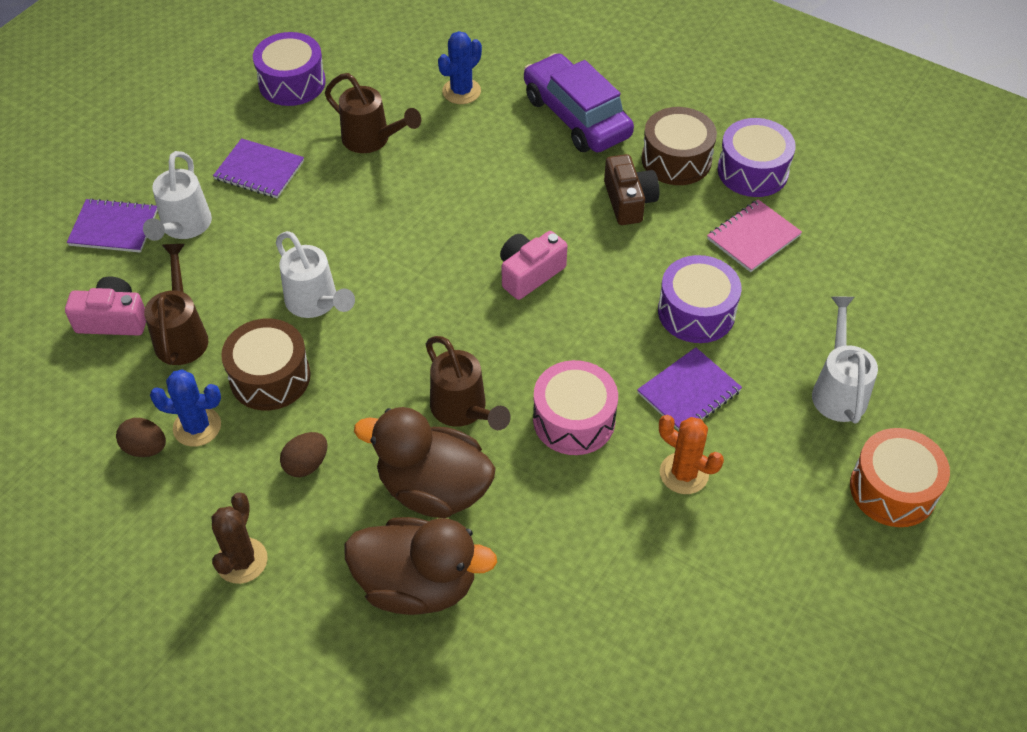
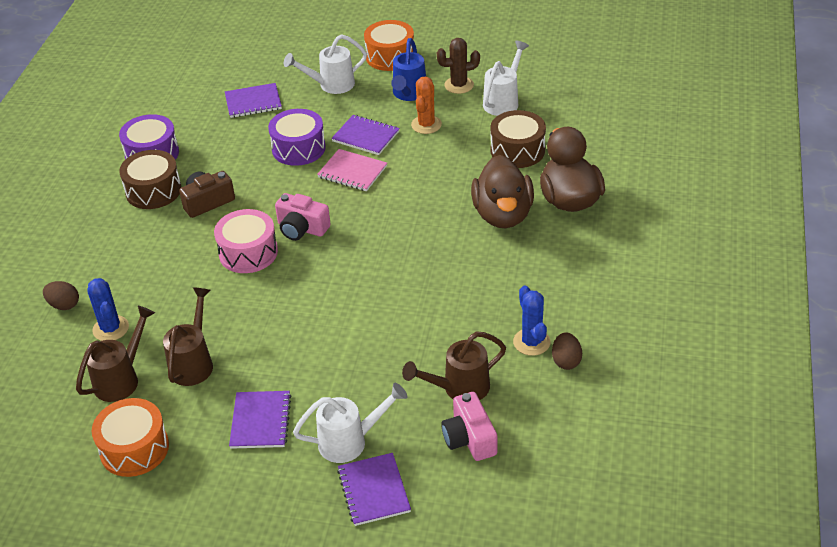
camera: 110 degrees left, 10 degrees down
brown cactus [212,492,268,584] -> brown cactus moved to [437,38,480,94]
brown drum [221,318,311,411] -> brown drum moved to [490,110,546,168]
purple drum [253,32,326,106] -> orange drum [92,398,169,477]
white watering can [276,231,355,318] -> white watering can moved to [483,41,529,116]
brown egg [280,432,327,477] -> brown egg moved to [43,281,79,310]
brown watering can [426,336,511,430] -> brown watering can moved to [76,306,155,402]
blue cactus [438,31,482,104] -> blue cactus turned 45 degrees clockwise [87,278,129,341]
purple car [524,53,634,152] -> none
pink drum [533,360,618,455] -> pink drum moved to [214,209,278,273]
pink notebook [707,199,802,272] -> pink notebook moved to [317,149,387,191]
none -> purple notebook [225,83,282,118]
none -> blue watering can [391,38,426,101]

